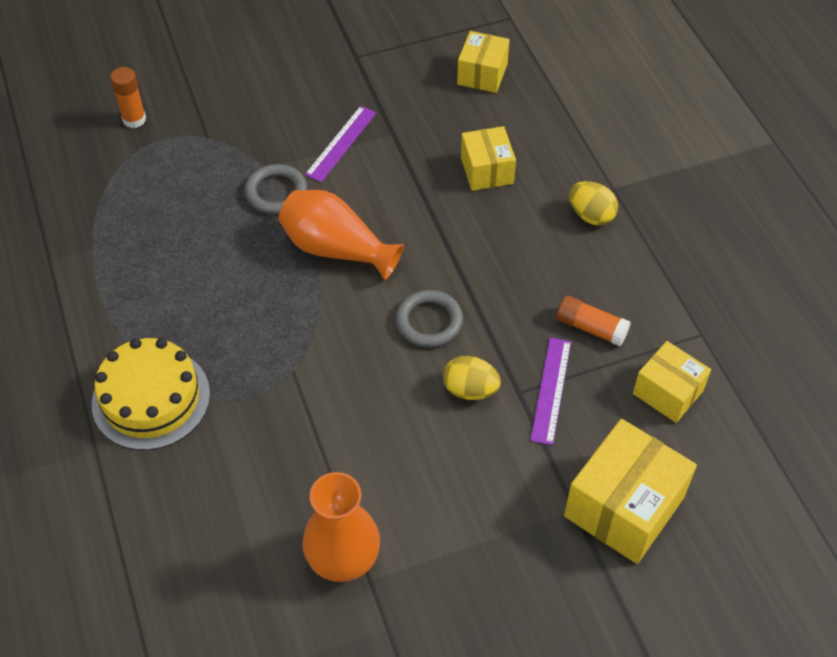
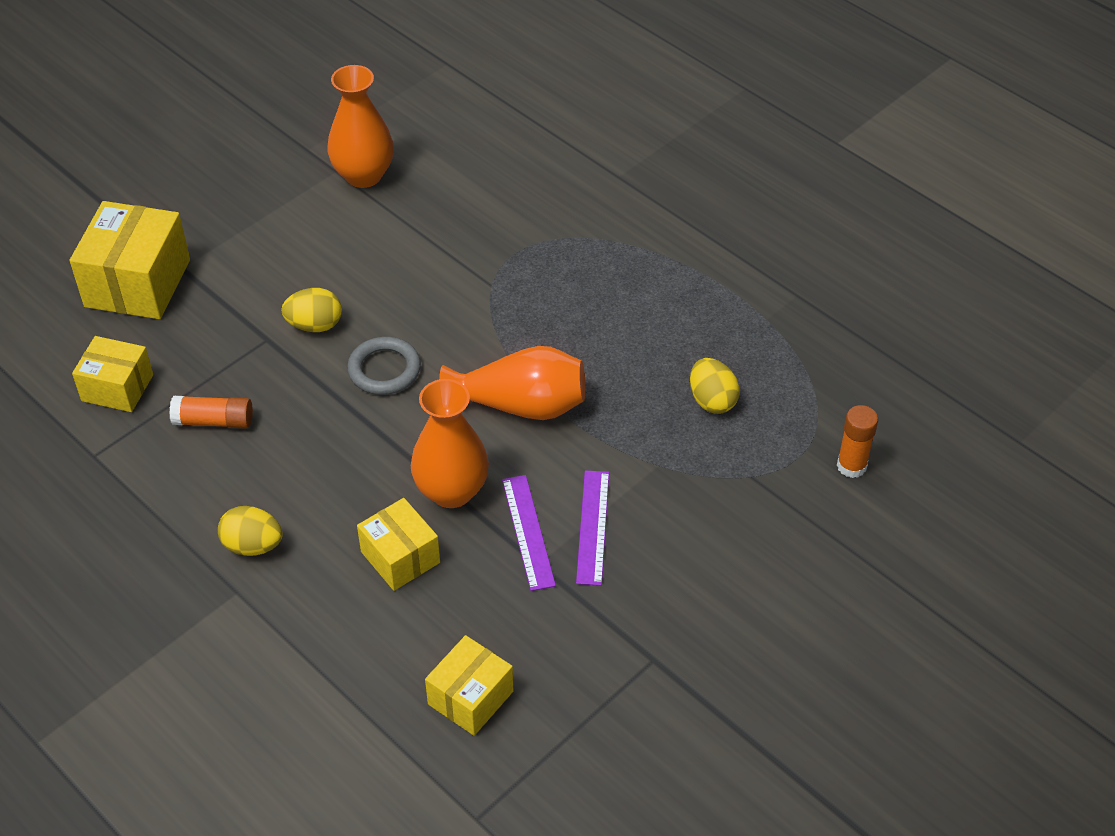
camera: 155 degrees right, 5 degrees down
yellow cake [92,338,210,450] -> none
grey ring [244,164,307,214] -> none
yellow box [457,31,510,93] -> yellow box turned 45 degrees clockwise [425,635,513,736]
purple ruler [530,338,571,445] -> purple ruler moved to [502,475,556,591]
none -> orange vase [411,379,489,508]
none -> yellow egg [690,358,740,414]

